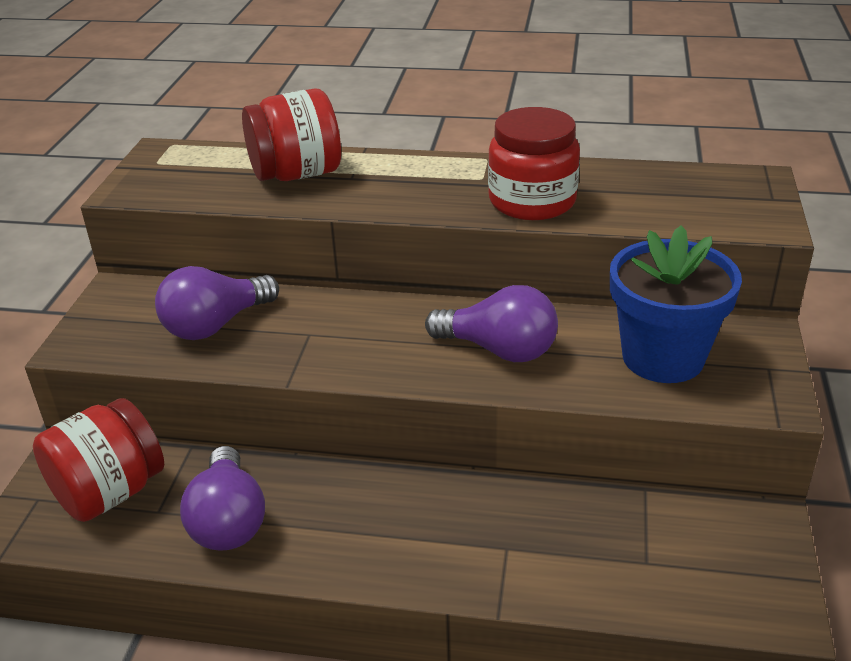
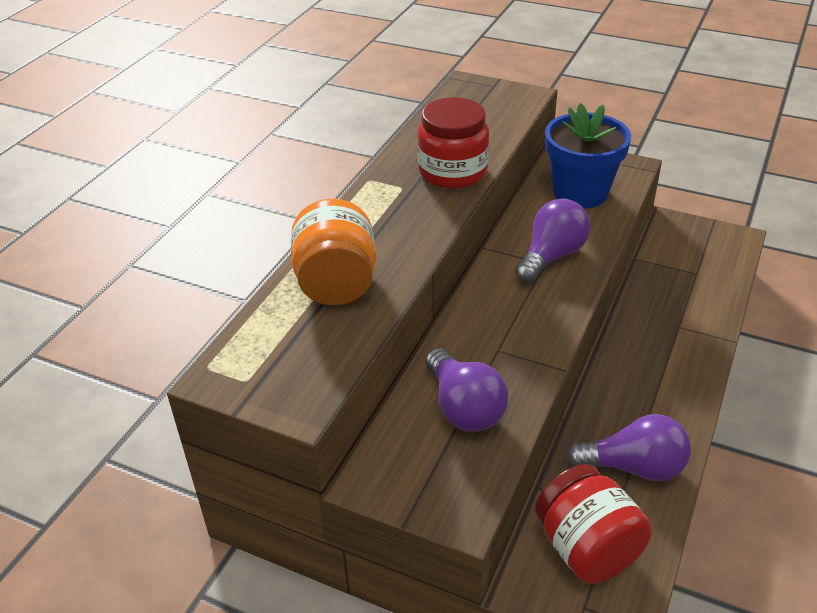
camera: 75 degrees left, 5 degrees up
red jar [242,88,341,181] -> orange jar [291,199,376,305]

